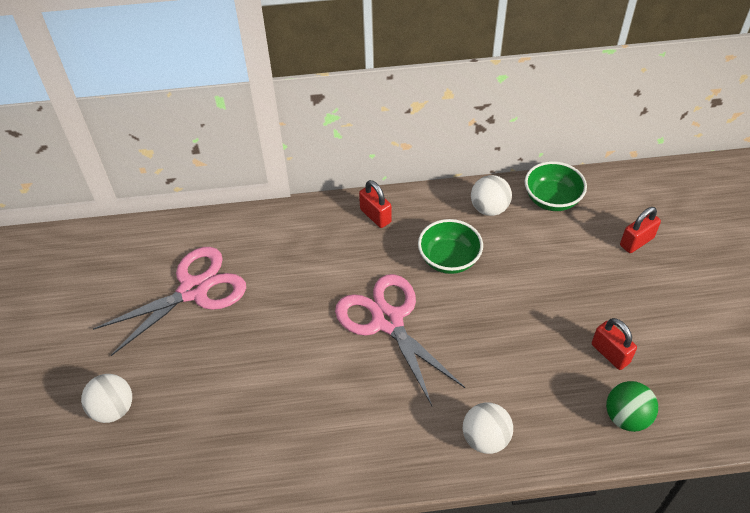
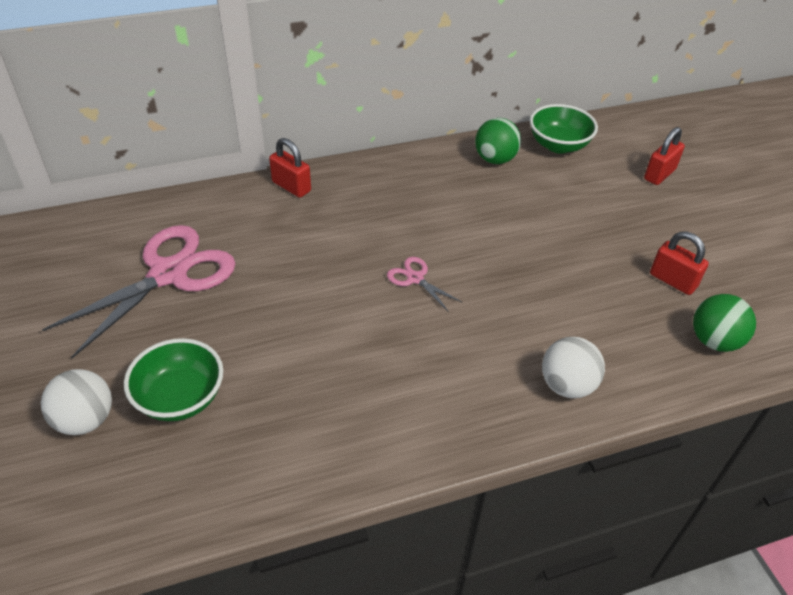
camera: 15 degrees left, 5 degrees down
pink scissors [335,274,465,406] -> pink scissors [387,257,463,312], size x0.44
red padlock [359,180,392,228] -> red padlock moved to [269,138,311,198]
green bowl [418,219,483,274] -> green bowl moved to [124,338,223,421]
white ball [471,175,512,216] -> green ball [475,118,521,164]

